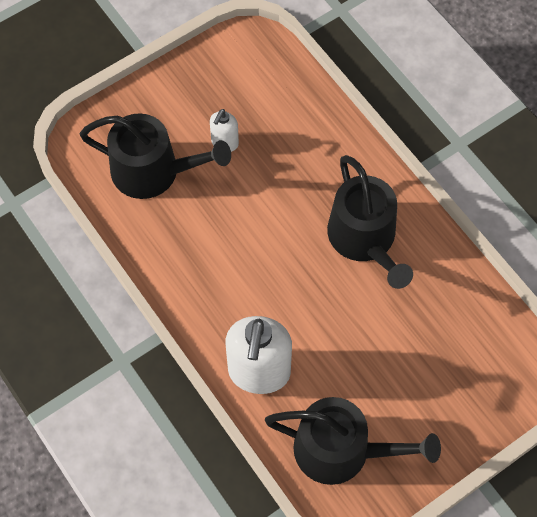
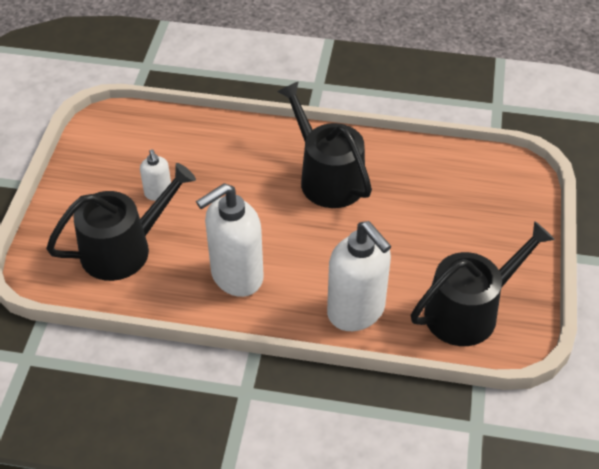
camera: 45 degrees left, 15 degrees down
black watering can [327,155,413,289] -> black watering can turned 150 degrees counterclockwise [277,81,372,208]
none -> white soap dispenser [196,183,264,297]

